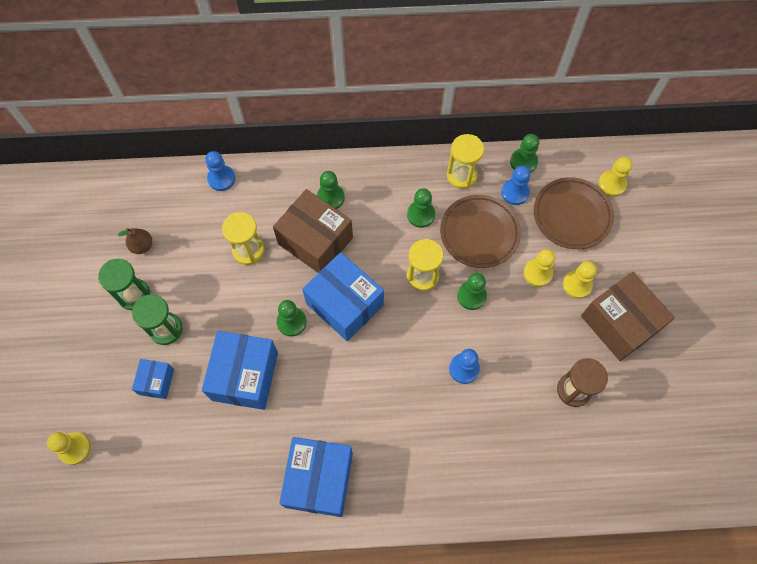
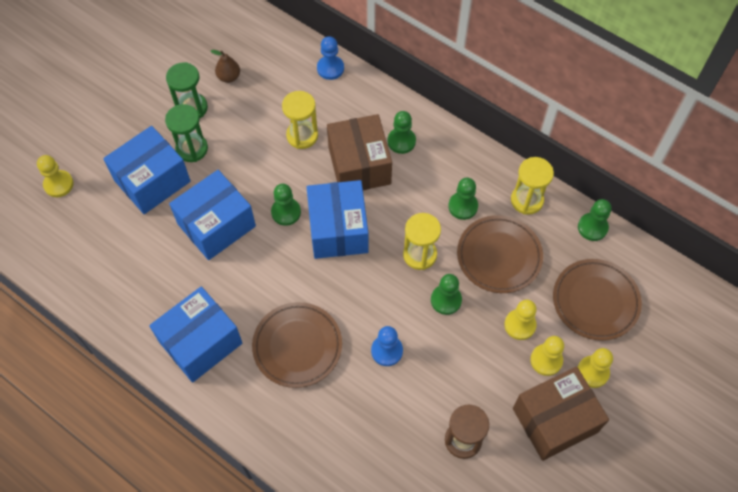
camera: 40 degrees right, 5 degrees down
blue box [132,359,174,399] -> blue box [103,126,191,214], size x1.92
blue pawn [501,165,531,205] -> none
brown box [581,272,675,361] -> brown box turned 60 degrees clockwise [513,367,609,461]
yellow pawn [598,157,633,197] -> yellow pawn moved to [577,348,613,388]
none -> brown plate [252,302,342,388]

